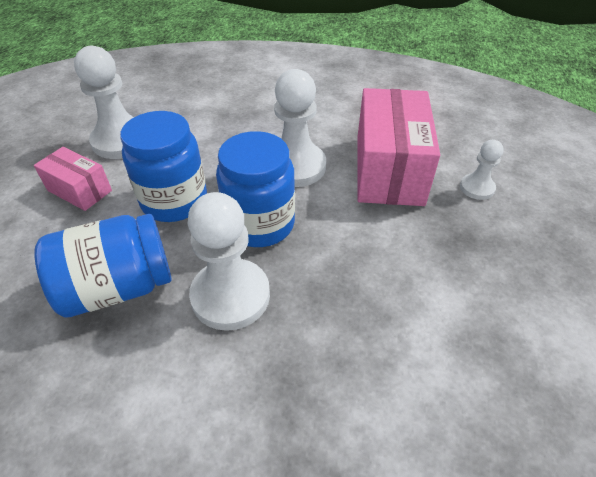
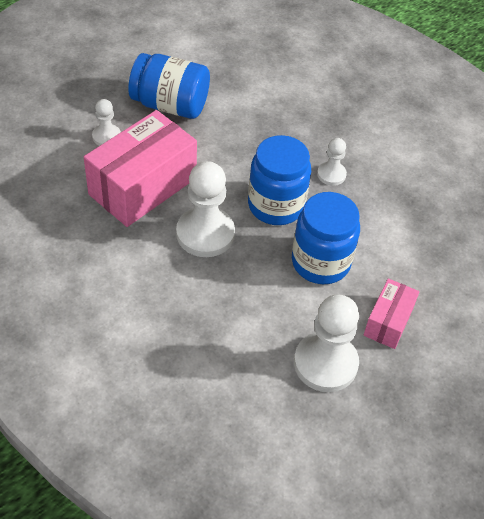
camera: 145 degrees left, 5 degrees up
pink box [34,147,112,211] -> pink box turned 45 degrees clockwise [364,278,420,349]
blue jar [34,214,172,318] -> blue jar moved to [128,53,210,119]
white pawn [188,192,270,331] -> white pawn [317,138,347,186], size x0.53

